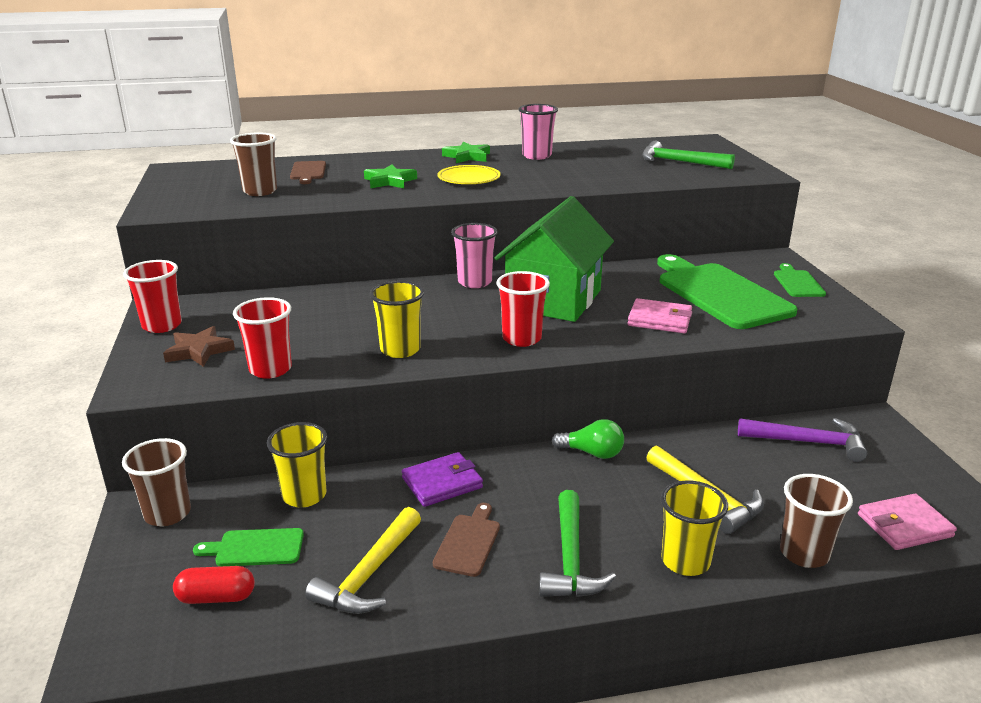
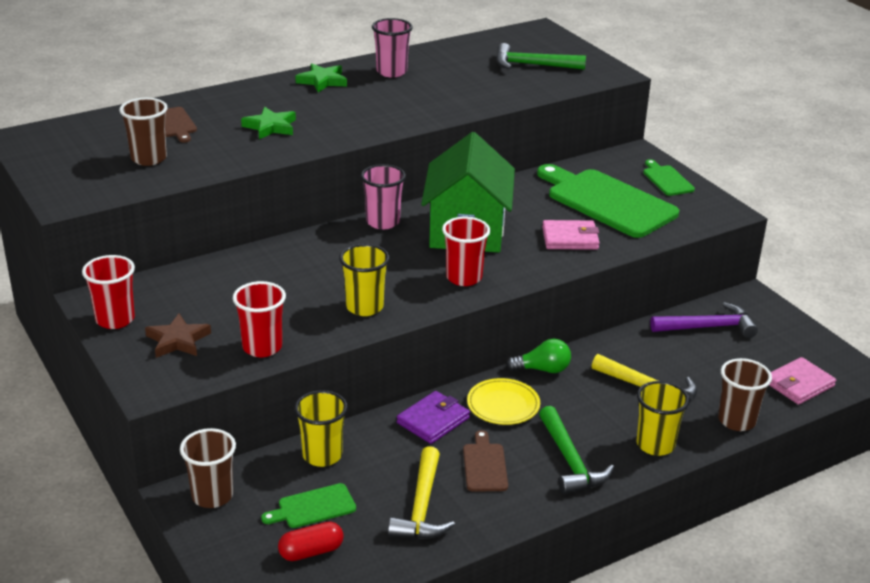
camera: 20 degrees left, 5 degrees up
yellow plate [437,165,501,184] -> yellow plate moved to [467,378,540,425]

